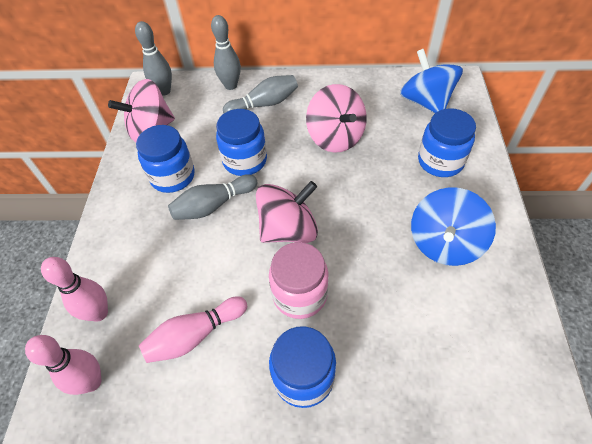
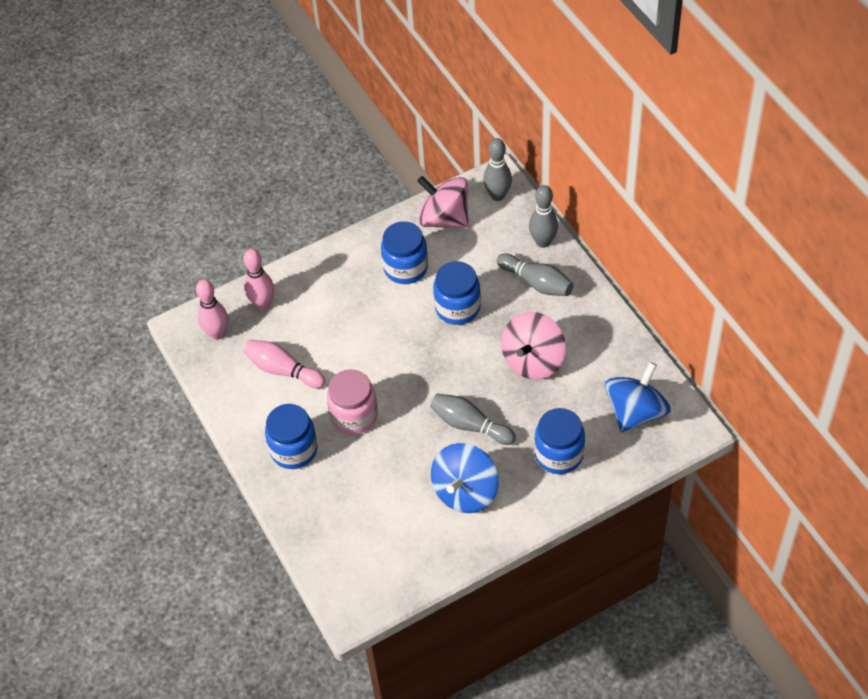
camera: 60 degrees right, 0 degrees up
grey bowling pin [168,174,257,220] -> grey bowling pin moved to [430,393,516,445]
pink spinning top [256,181,318,243] -> none
blue spinning top [411,187,496,266] -> blue spinning top turned 60 degrees counterclockwise [431,443,499,513]

